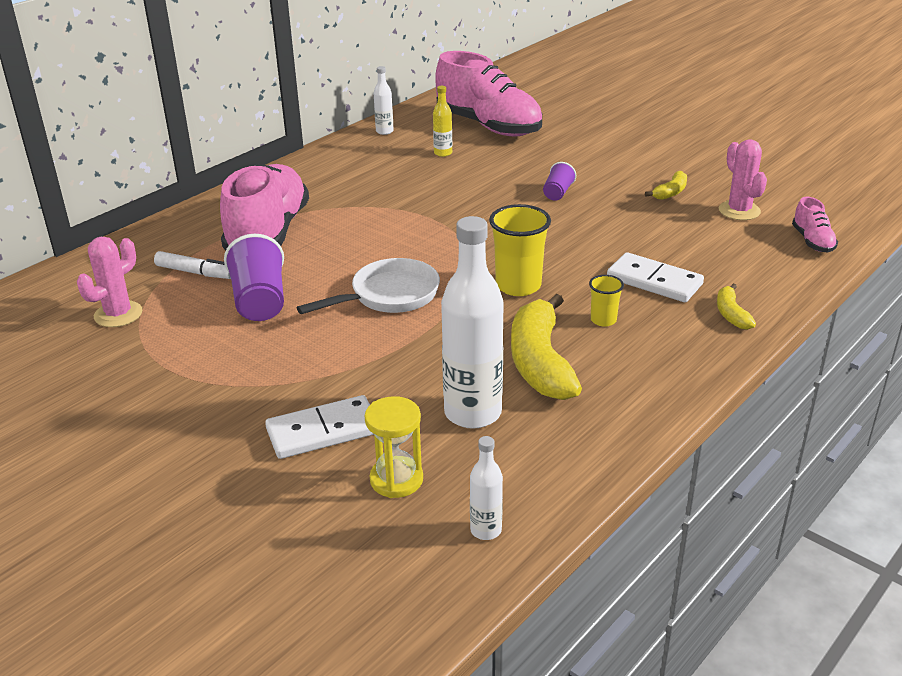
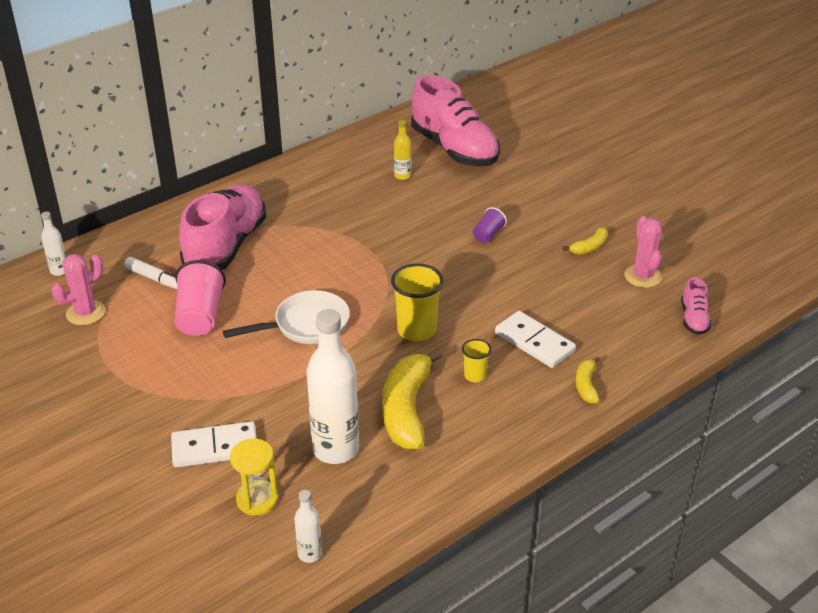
camera: 10 degrees right, 5 degrees up
purple cup [224,234,284,321] -> pink cup [174,260,226,336]
white bottle [374,66,394,135] -> white bottle moved to [41,211,66,276]

